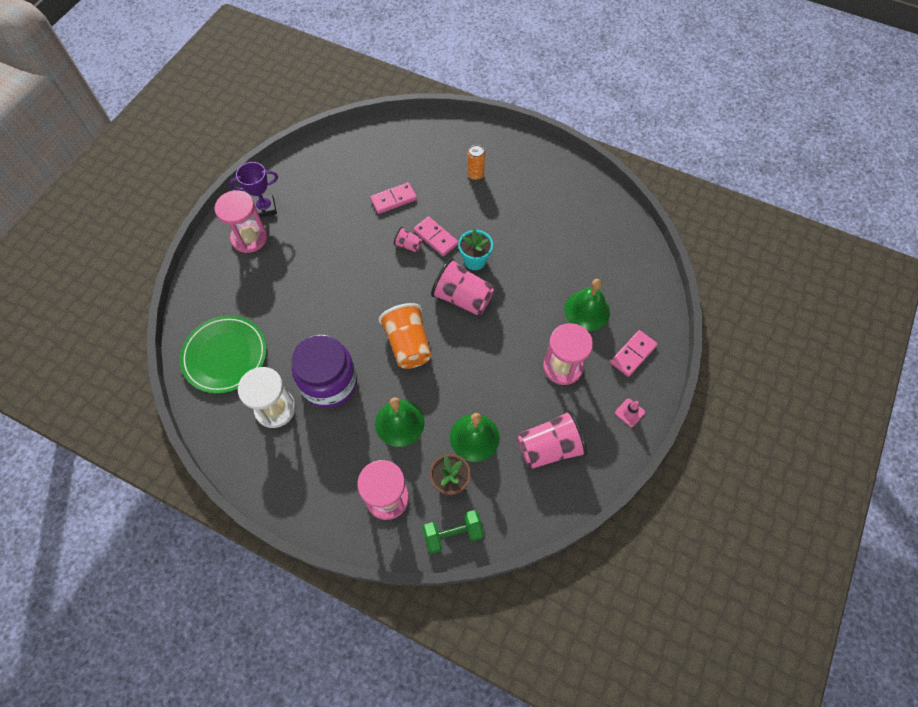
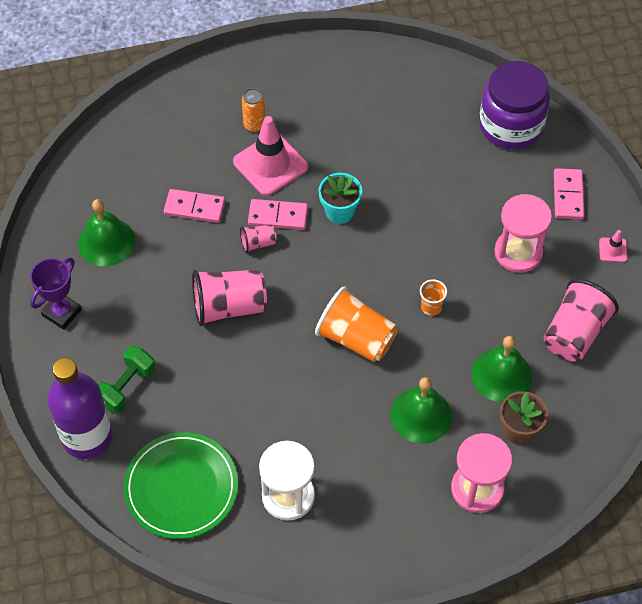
camera: 40 degrees left, 5 degrees down
pink hourglass [214,190,268,253] -> none
purple jar [291,335,357,408] -> purple jar moved to [479,61,550,149]
pink domino [370,182,417,214] -> pink domino turned 75 degrees clockwise [164,189,225,223]
green dumbbell [422,510,484,554] -> green dumbbell moved to [98,346,155,413]
pink cup [431,258,494,316] -> pink cup moved to [192,270,267,326]
green bell [564,279,610,331] -> green bell moved to [78,199,136,266]
none -> purple bottle [47,358,113,459]
none -> pink traffic cone [233,116,308,196]
none -> orange cup [420,279,447,316]

